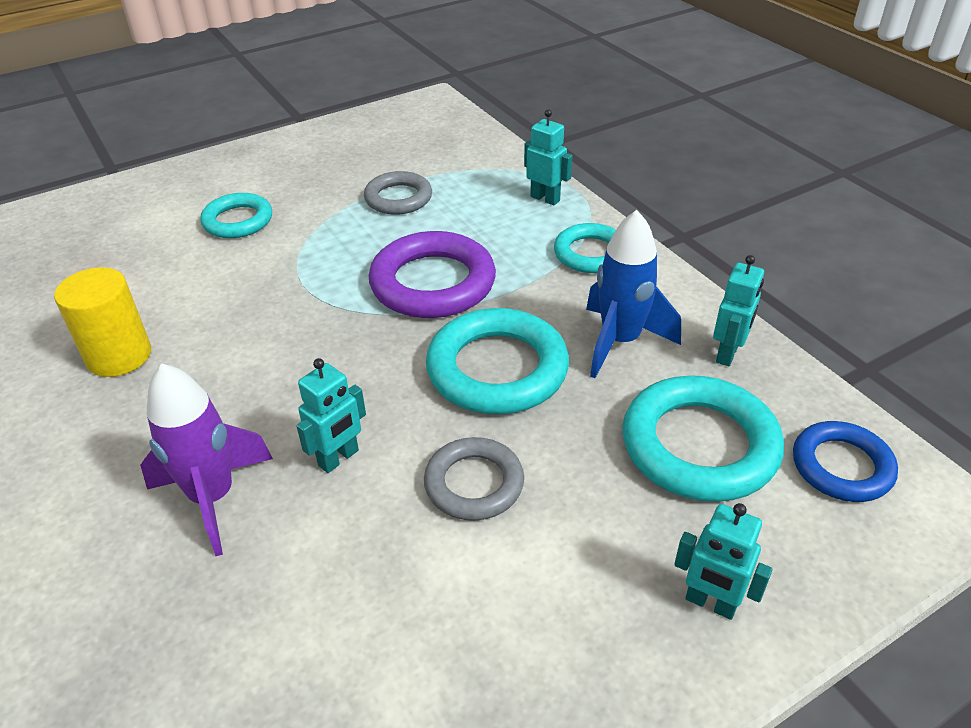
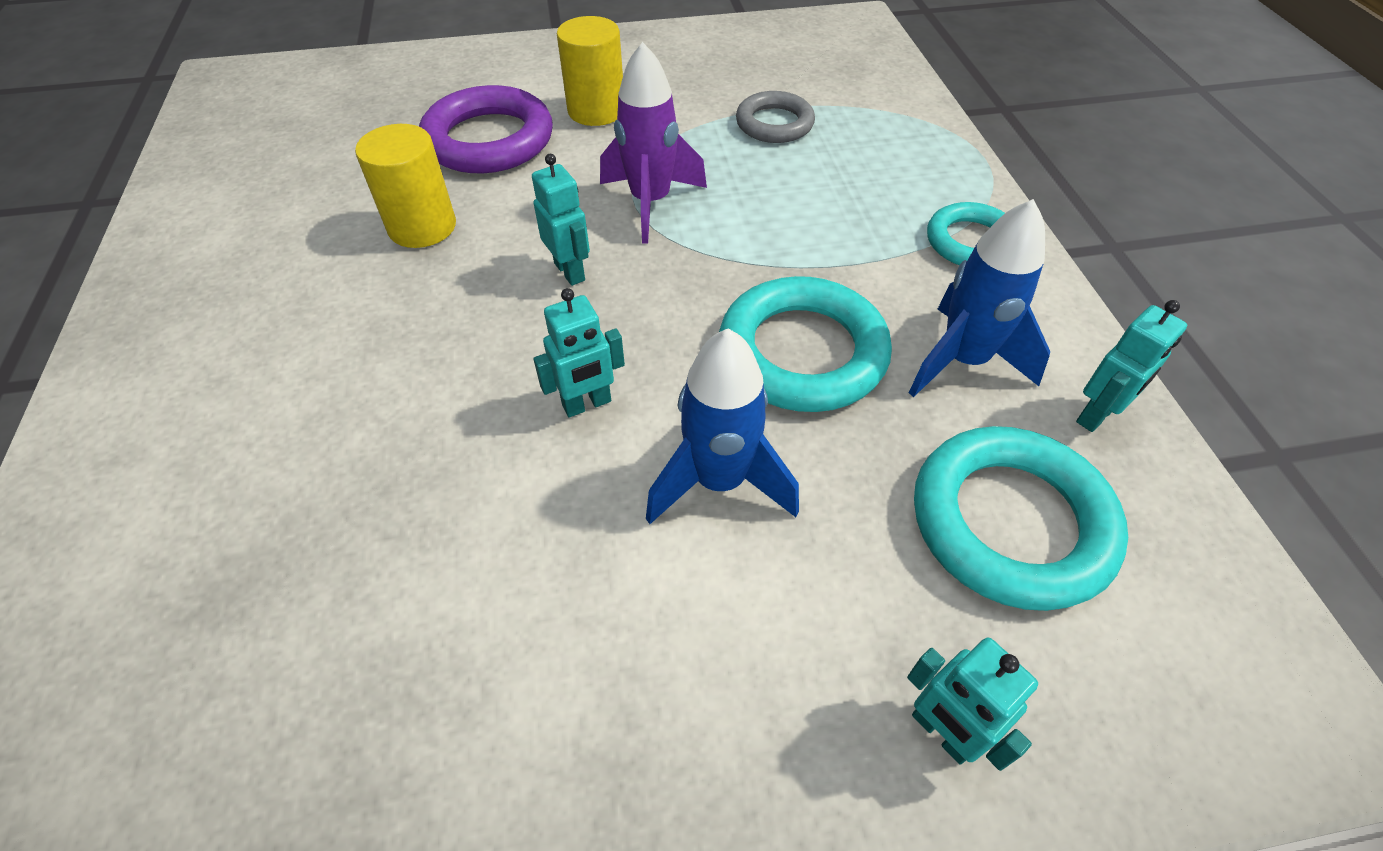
camera: 20 degrees right, 10 degrees up
purple rocket [140,363,273,556] -> purple rocket moved to [600,42,707,244]
turquoise ring [200,193,272,238] -> yellow cylinder [557,16,623,126]
purple ring [369,231,496,318] -> purple ring moved to [419,85,553,173]
grey ring [424,437,524,521] -> blue rocket [646,329,799,524]
turquoise robot [524,109,573,205] -> turquoise robot moved to [532,154,590,286]
blue ring [793,421,898,502] -> none

